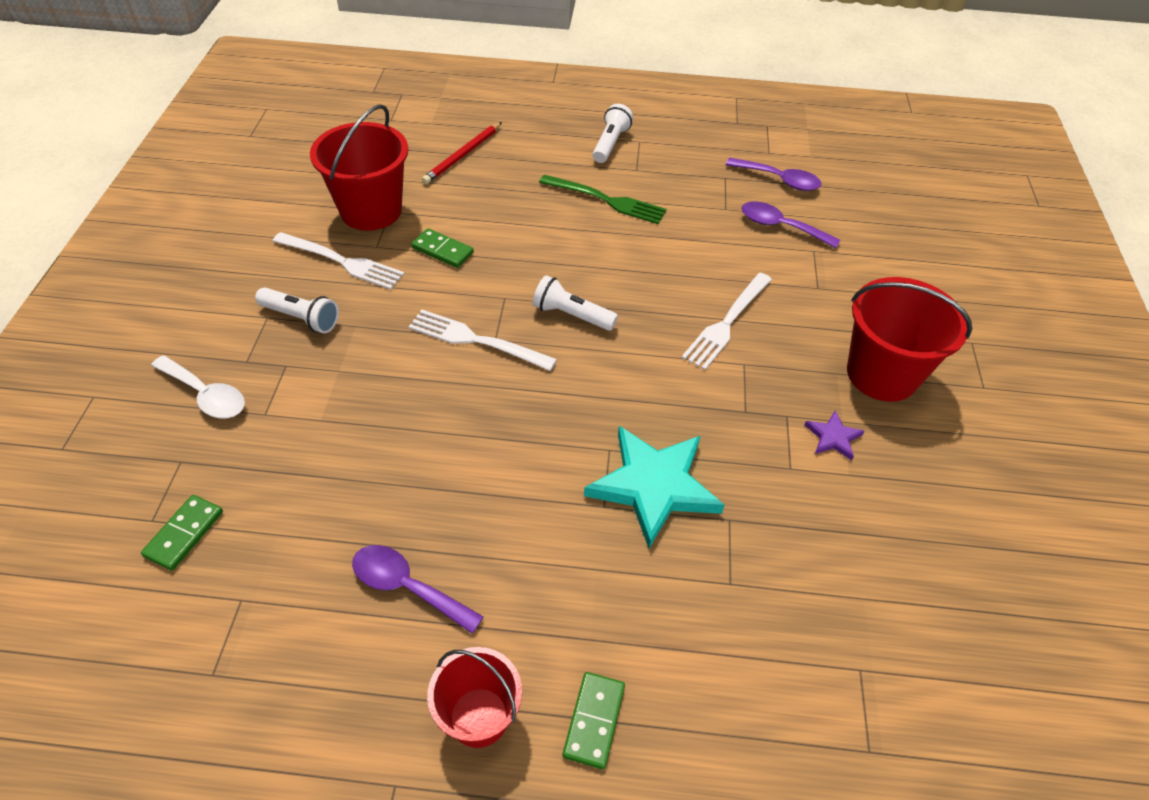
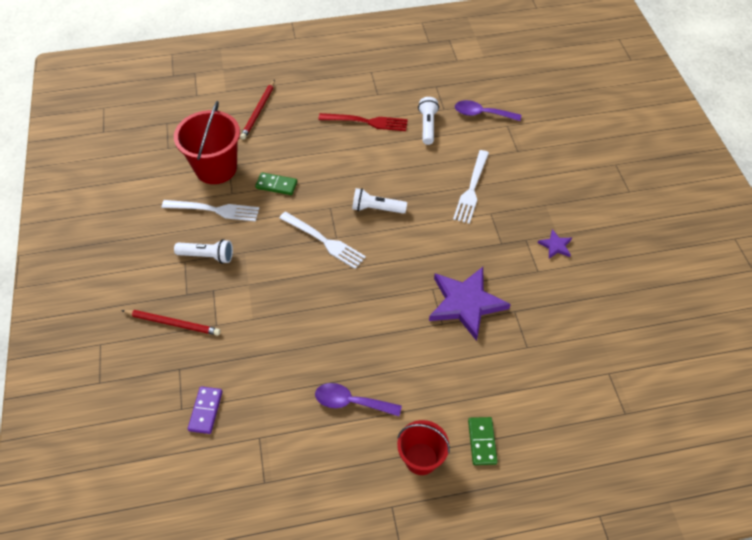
camera: 15 degrees left, 5 degrees up
green domino [141,495,223,571] -> purple domino [188,386,223,434]
white spoon [151,355,245,418] -> red pencil [121,310,221,336]
white fork [408,310,557,371] -> white fork turned 150 degrees counterclockwise [279,212,366,269]
green fork [539,175,667,224] -> red fork [318,113,408,131]
turquoise star [584,426,724,548] -> purple star [429,267,511,341]
white flashlight [592,104,633,163] -> white flashlight moved to [418,97,439,145]
purple spoon [726,158,821,191] -> none
red bucket [847,277,972,402] -> none

